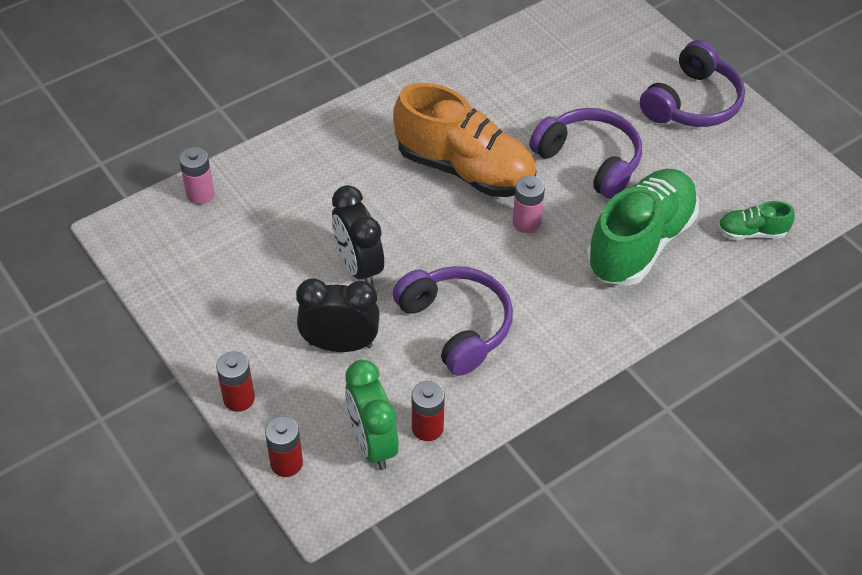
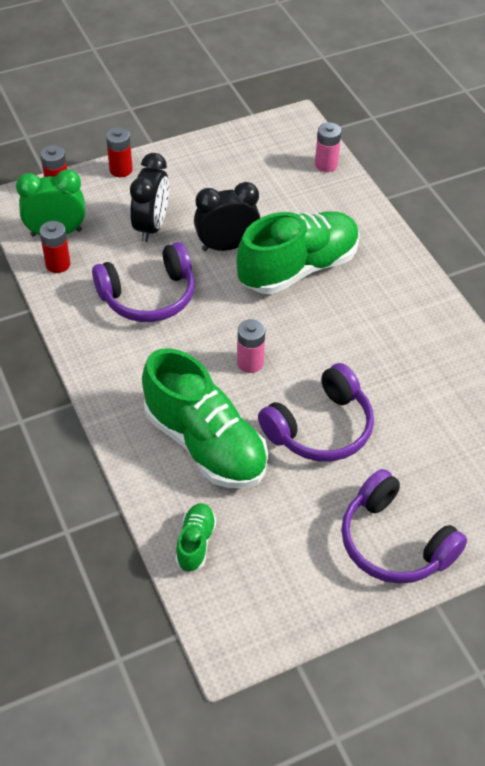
camera: 100 degrees right, 0 degrees up
orange shoe [393,83,536,197] -> none
none -> green shoe [236,211,360,294]

